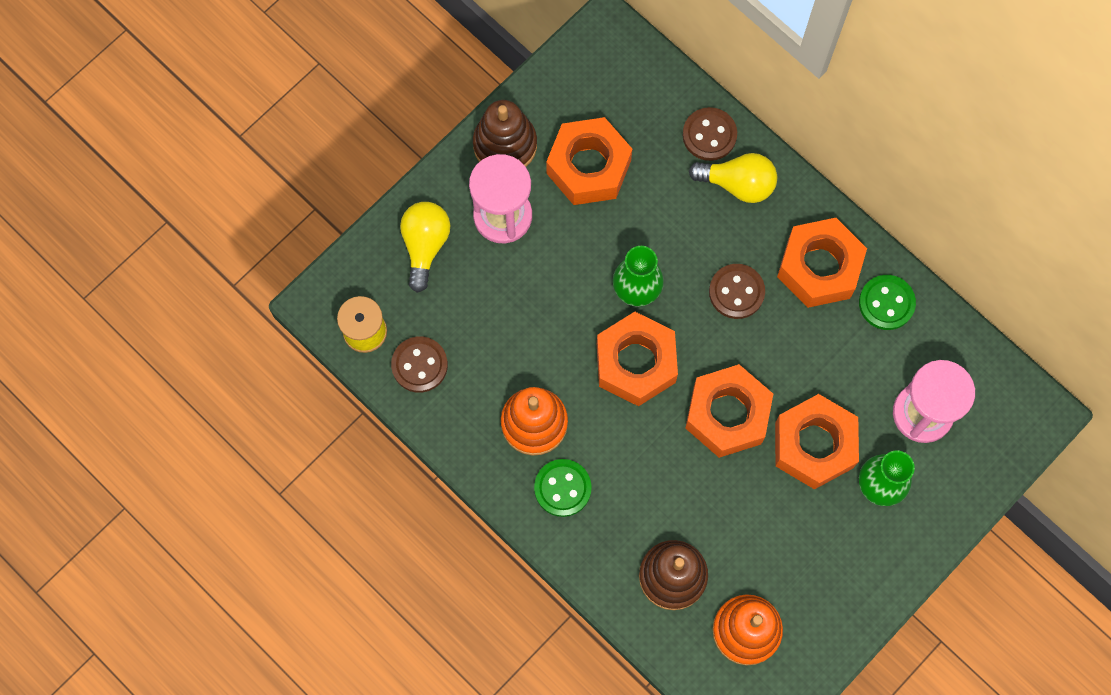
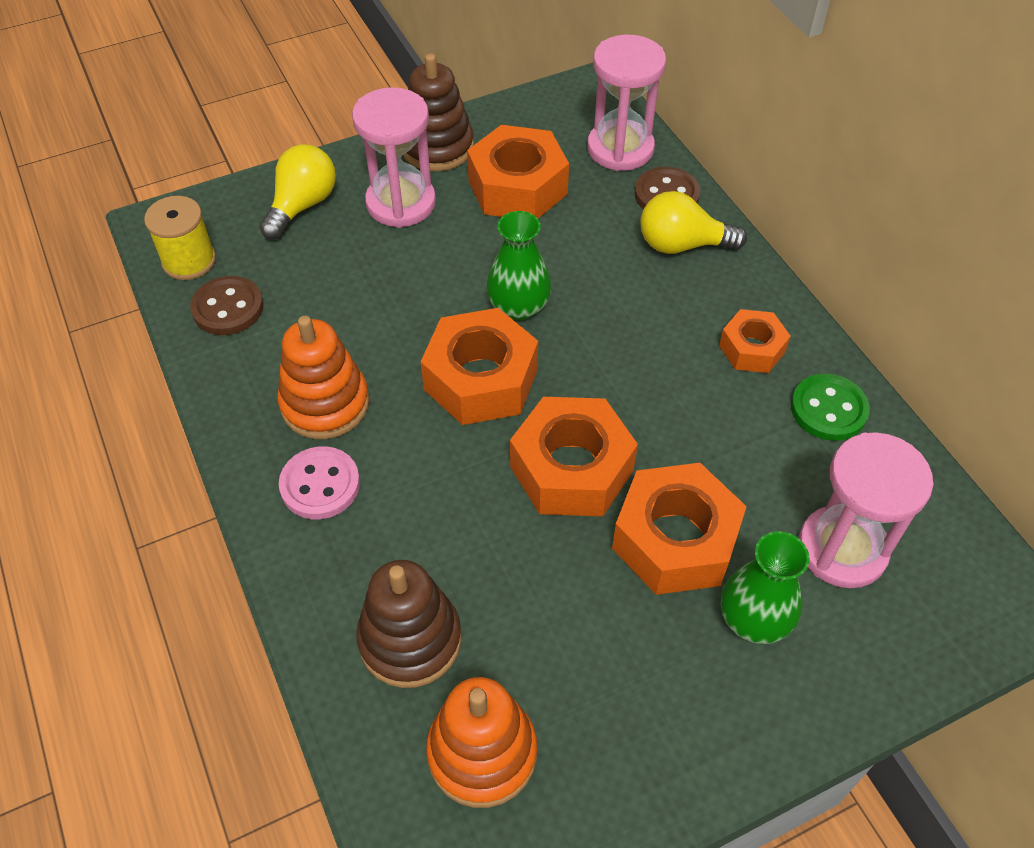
camera: 20 degrees right, 20 degrees down
green button [534,459,592,517] -> pink button [279,446,360,519]
yellow light bulb [689,153,777,203] -> yellow light bulb turned 150 degrees clockwise [640,191,747,254]
brown button [709,264,765,319] -> none
orange nut [777,218,867,308] -> orange nut [719,309,791,373], size x0.58
none -> pink hourglass [587,35,666,171]

